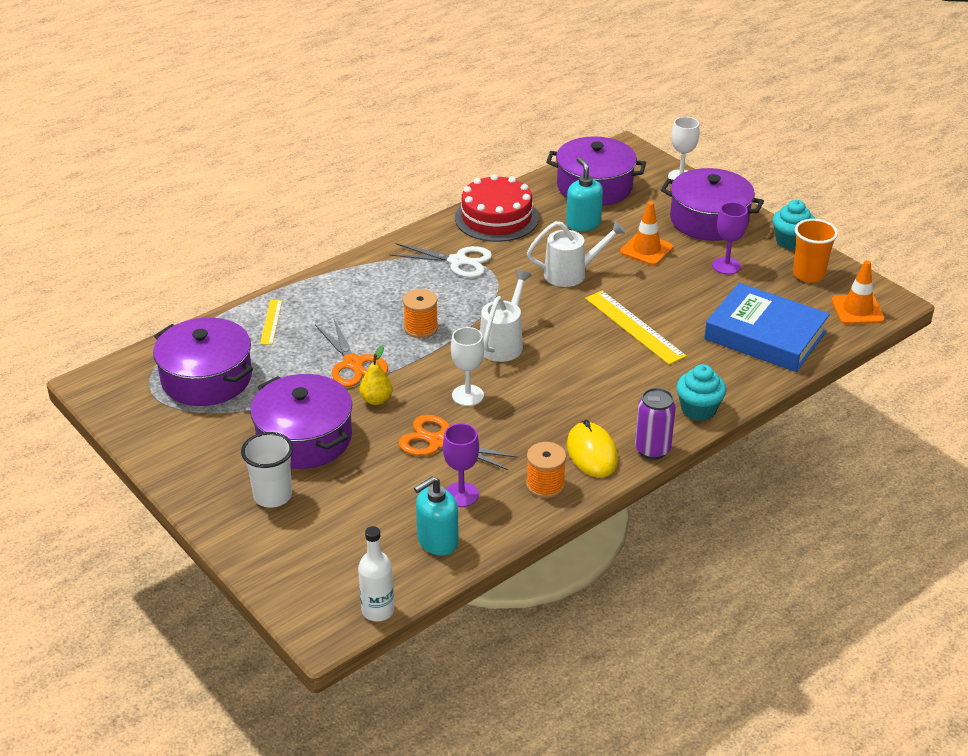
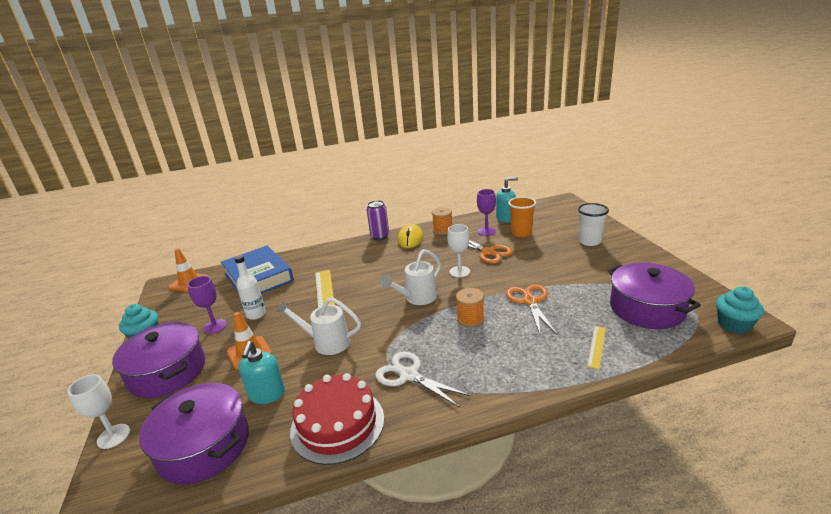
camera: 155 degrees left, 10 degrees down
purple pot [250,374,352,469] -> none
white bottle [358,526,394,621] -> white bottle moved to [234,255,266,320]
yellow pear [359,345,393,405] -> none
turquoise cupcake [676,364,726,421] -> turquoise cupcake moved to [716,286,764,334]
orange cup [793,219,838,283] -> orange cup moved to [508,197,536,237]

